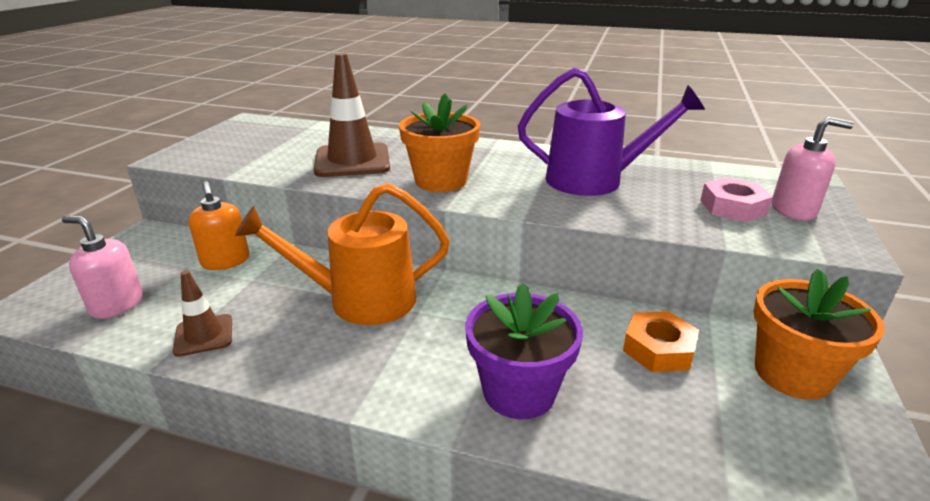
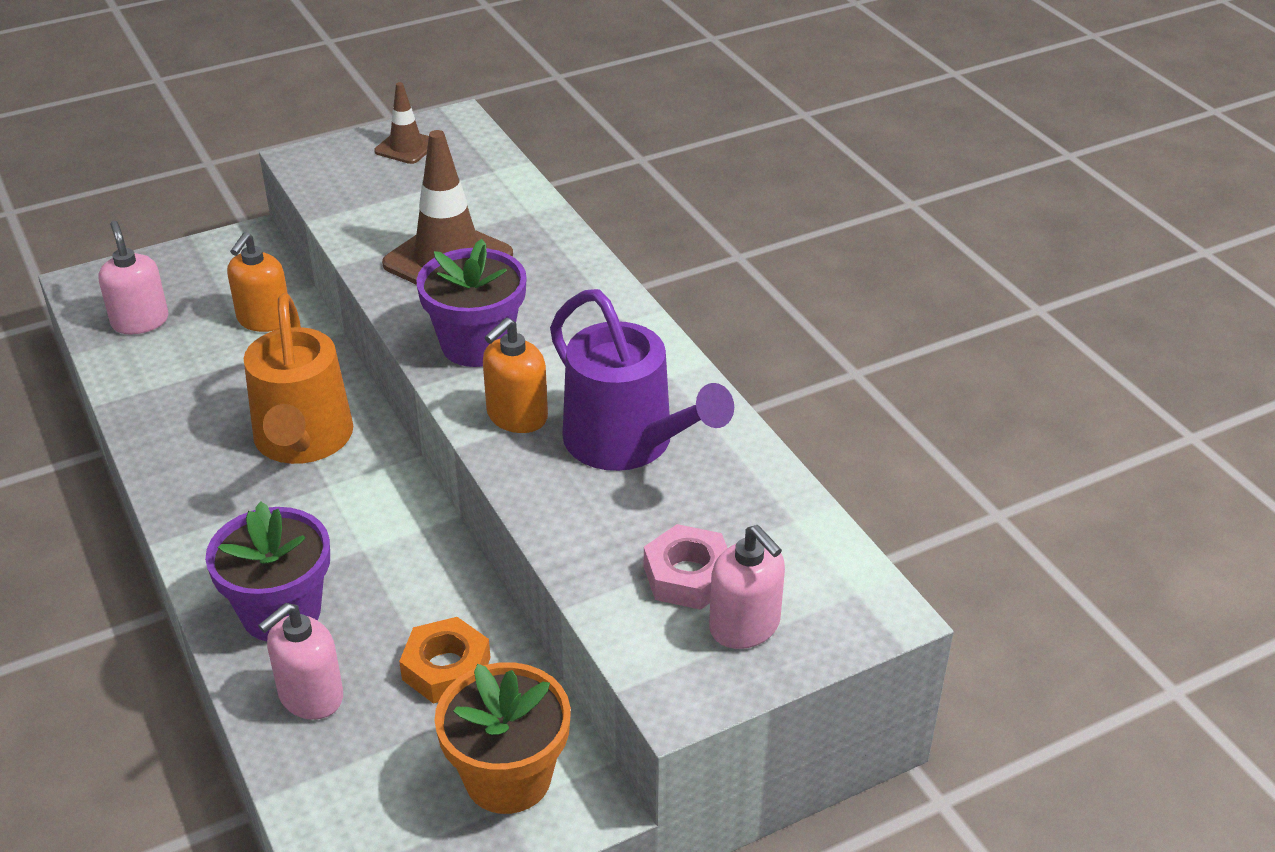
camera: 45 degrees right, 10 degrees up
brown traffic cone [173,270,232,357] -> brown traffic cone moved to [374,82,429,164]
orange watering can [235,183,450,325] -> orange watering can turned 135 degrees counterclockwise [244,293,353,464]
orange flower pot [399,93,480,192] -> purple flower pot [416,239,527,367]
none -> pink soap dispenser [258,603,343,720]
none -> orange soap dispenser [483,318,548,433]

